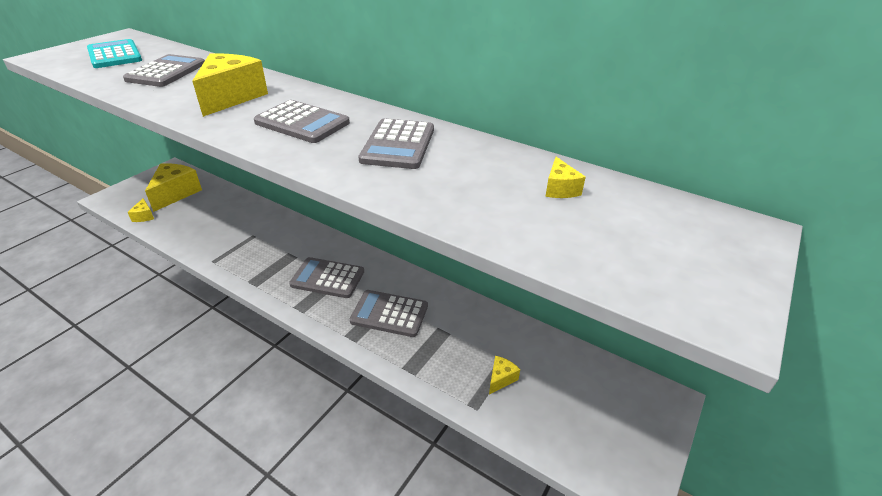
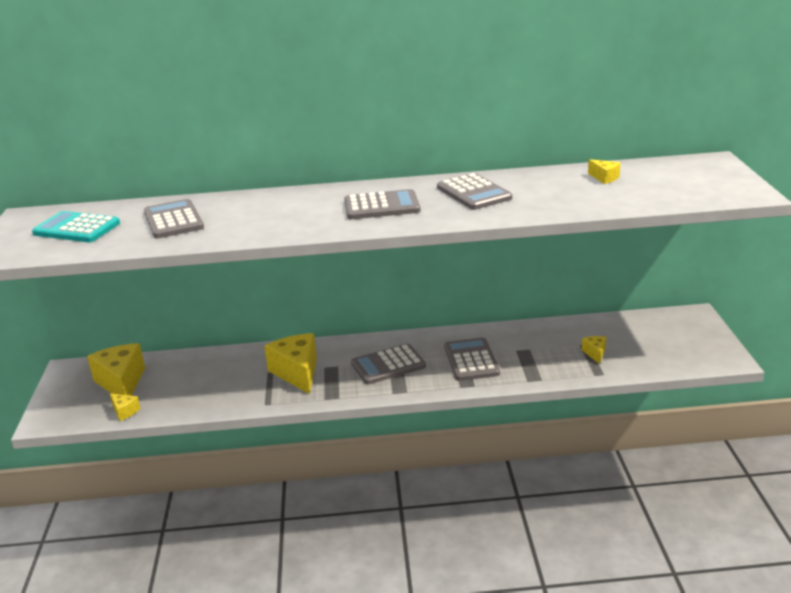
camera: 35 degrees left, 10 degrees down
yellow cheese [192,53,268,117] -> yellow cheese moved to [264,333,317,394]
grey calculator [350,290,428,337] -> grey calculator turned 105 degrees clockwise [444,337,500,381]

